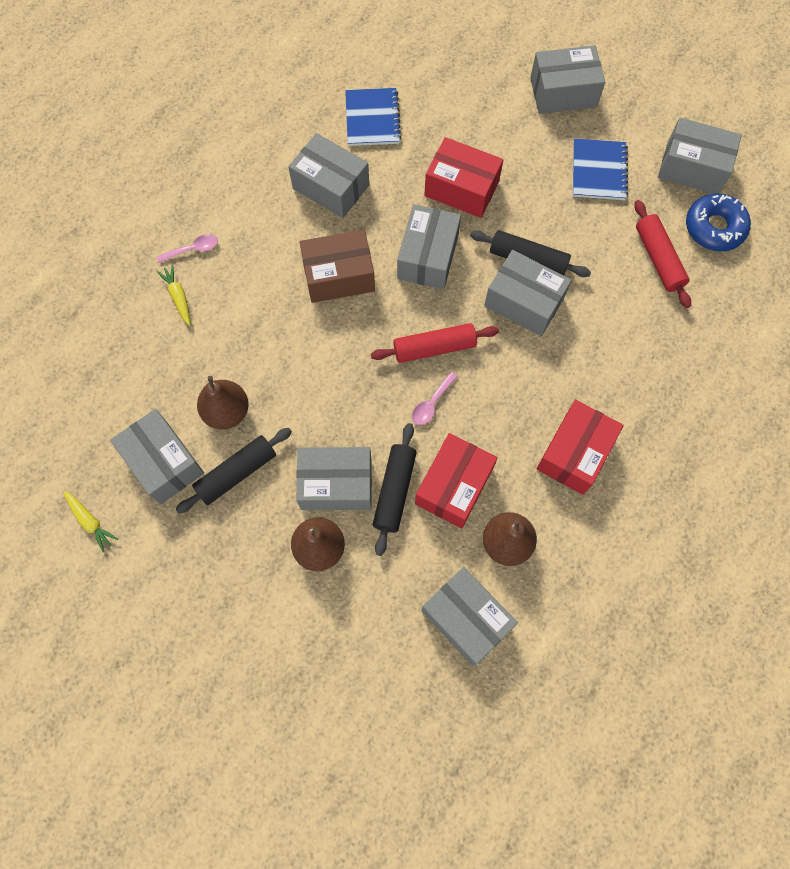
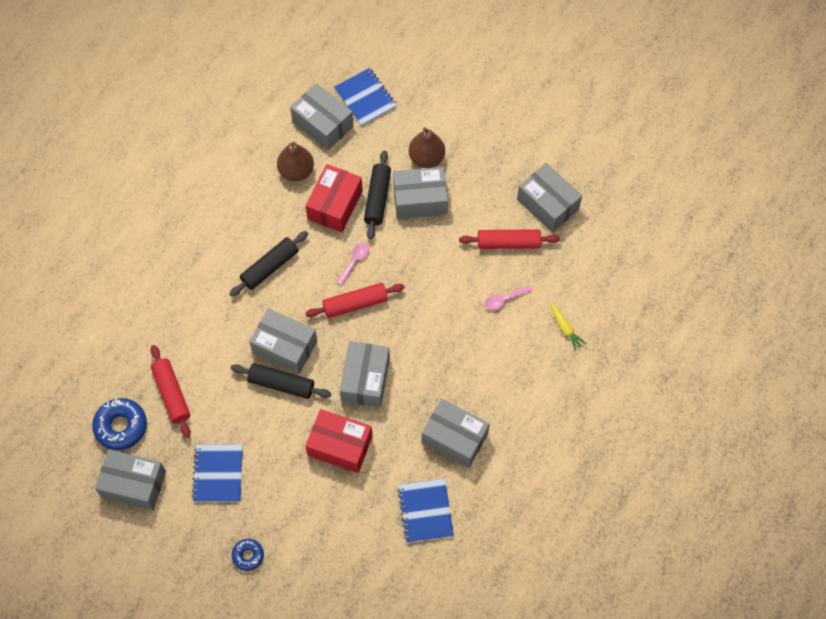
camera: 175 degrees right, 5 degrees down
yellow carrot [63,491,118,552] -> none
pink spoon [156,234,218,263] -> pink spoon moved to [484,285,533,310]
black rolling pin [176,428,292,514] -> black rolling pin moved to [229,231,308,297]
brown pear [197,376,249,429] -> red rolling pin [459,229,560,249]
brown box [300,230,375,303] -> none
grey box [530,45,605,114] -> blue donut [232,539,264,571]
red box [537,400,624,495] -> none
none -> blue notebook [334,68,397,126]

